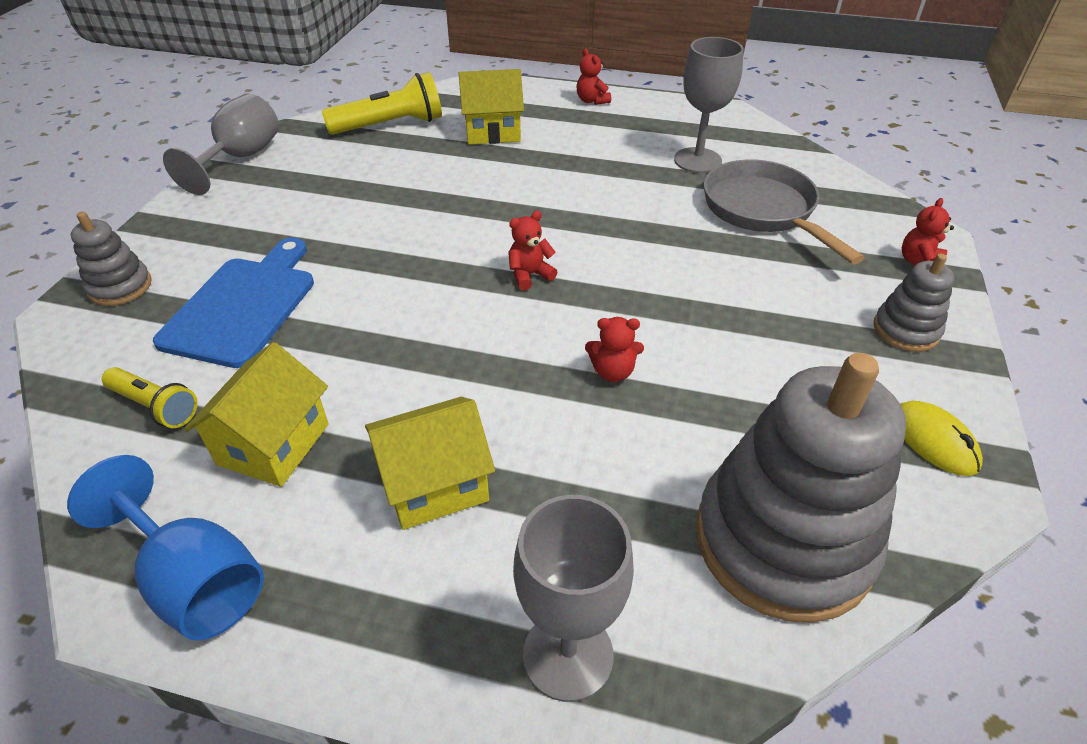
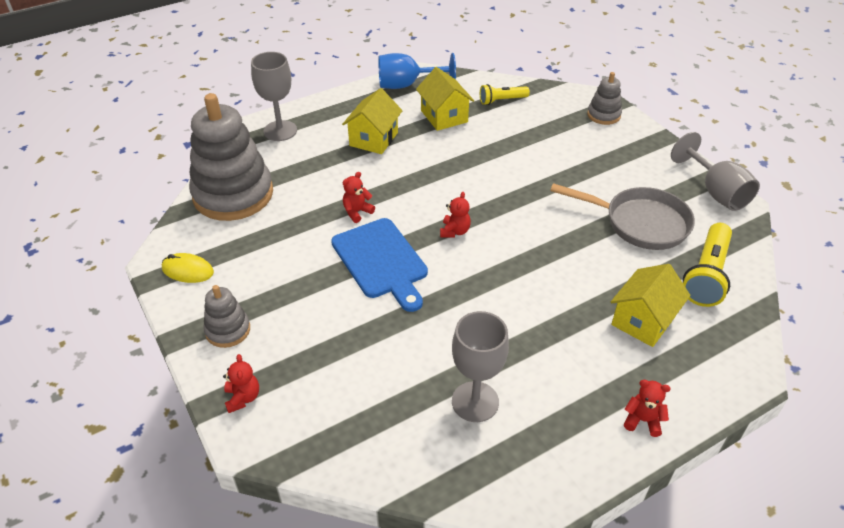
camera: 135 degrees right, 0 degrees up
blue cutting board [153,238,314,368] -> blue cutting board moved to [331,218,428,312]
grey pan [704,160,865,264] -> grey pan moved to [550,183,695,250]

